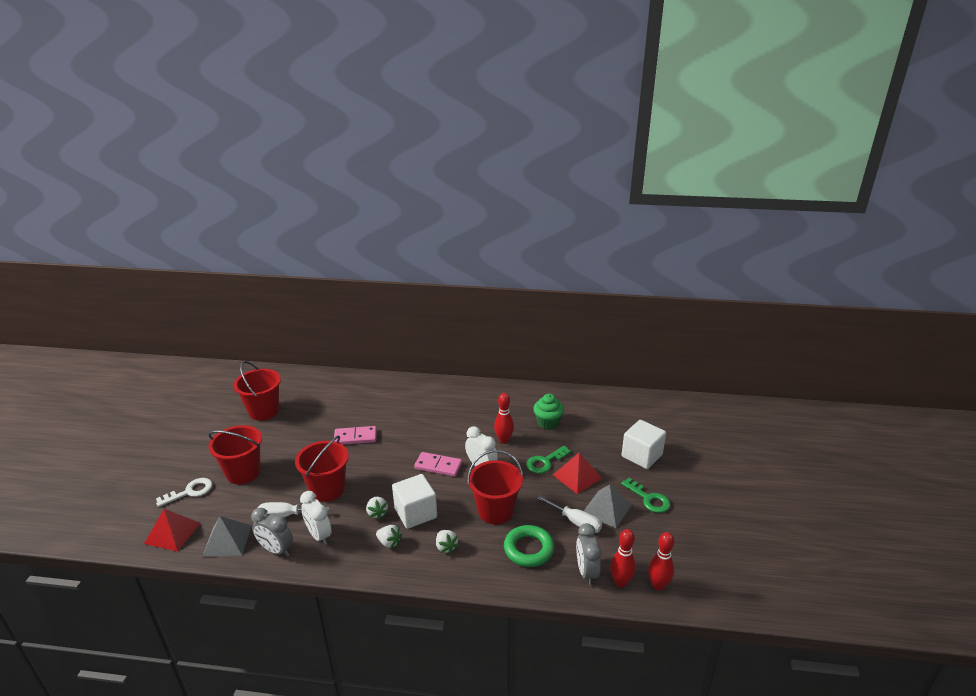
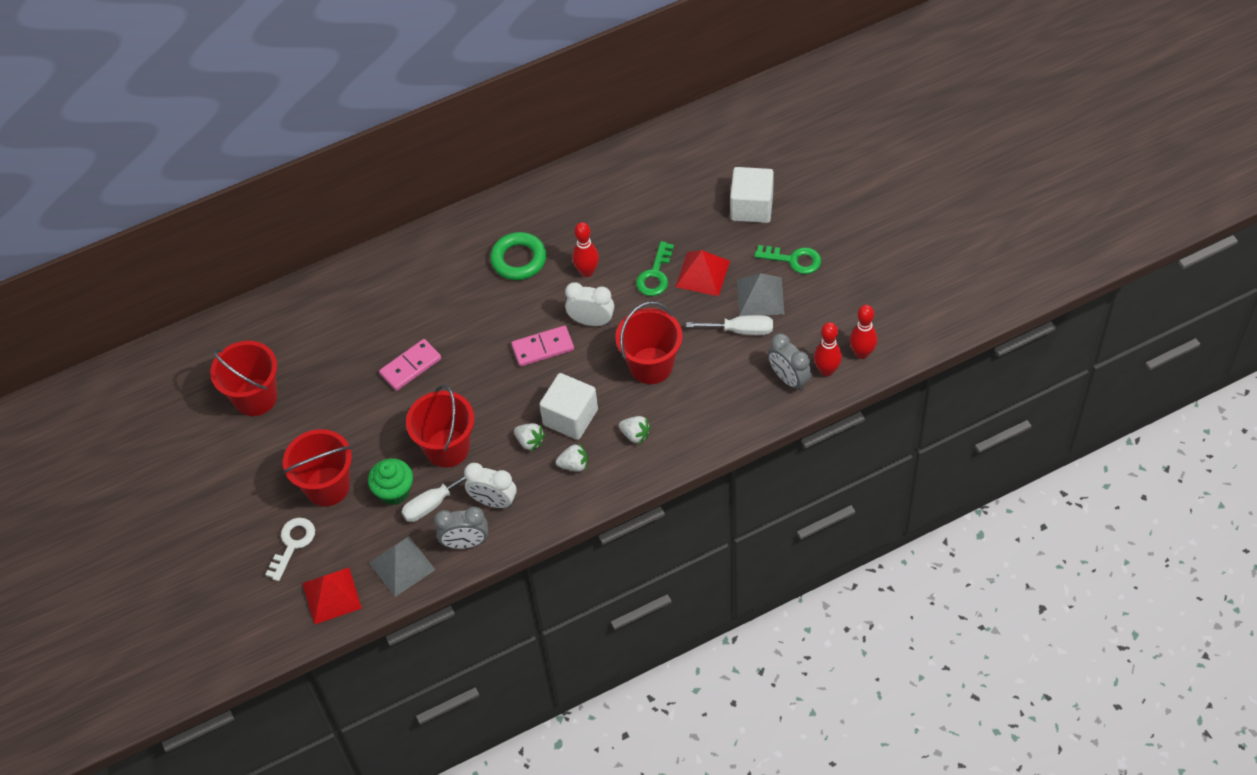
camera: 30 degrees left, 25 degrees up
green ring [504,525,554,567] -> green ring moved to [490,232,546,280]
green cupcake [533,394,564,430] -> green cupcake moved to [368,458,413,505]

